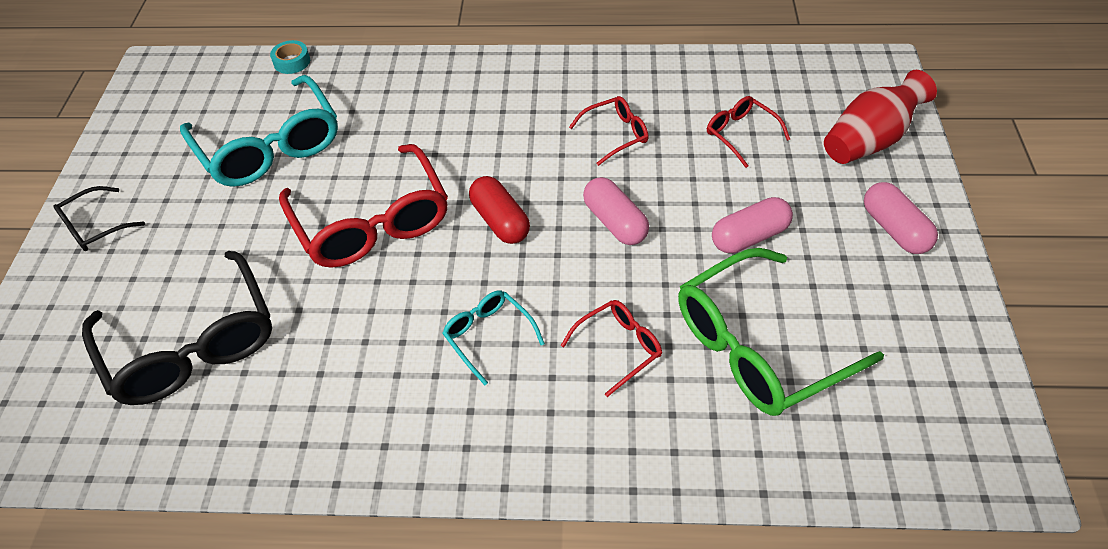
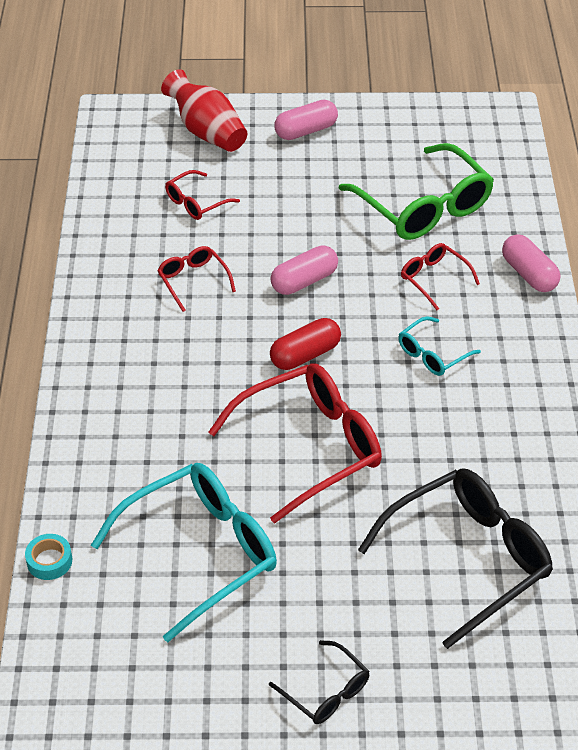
camera: 95 degrees left, 5 degrees down
pink capsule [712,197,793,253] -> pink capsule moved to [502,234,560,292]

